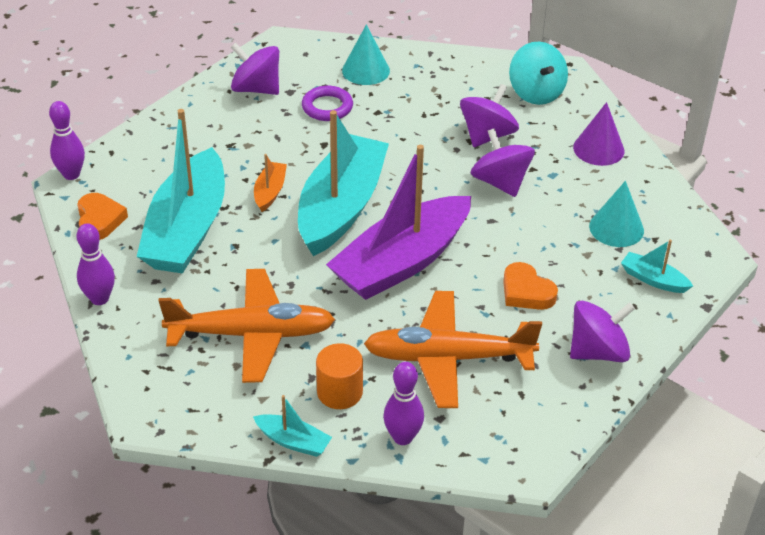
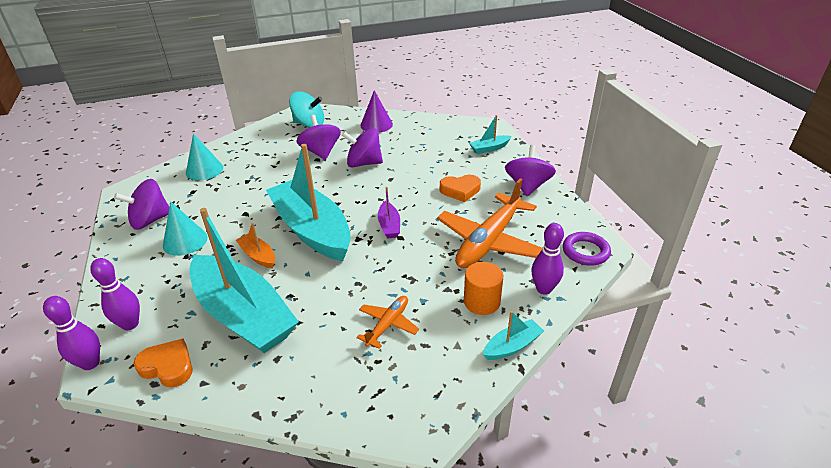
camera: 55 degrees left, 5 degrees down
purple bowling pin [77,223,115,305] -> purple bowling pin moved to [90,258,140,330]
orange plane [159,269,335,383] -> orange plane [356,296,419,349], size x0.50
purple ring [302,86,353,121] -> purple ring moved to [563,232,611,266]
purple boat [326,145,471,300] -> purple boat [378,187,400,238], size x0.42
turquoise cone [589,181,644,247] -> turquoise cone moved to [163,202,208,256]

